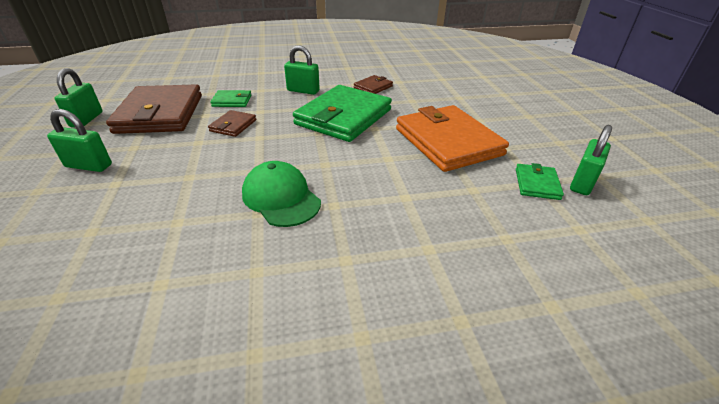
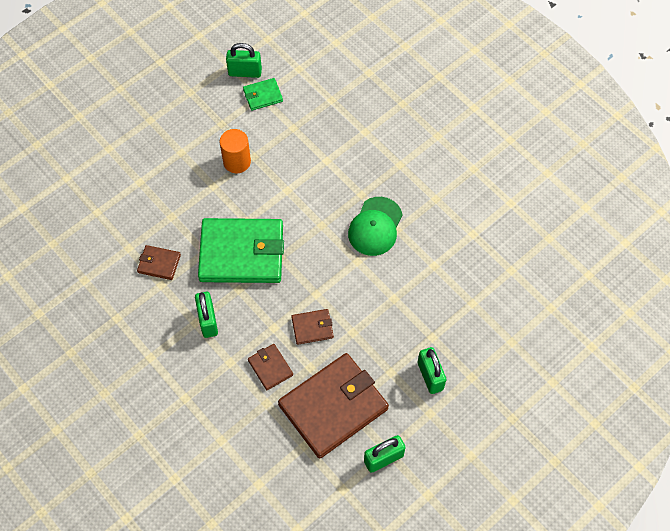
camera: 120 degrees left, 25 degrees up
green wallet [210,90,251,107] -> brown wallet [248,344,293,390]
orange wallet [396,105,509,172] -> orange cylinder [220,129,251,173]

